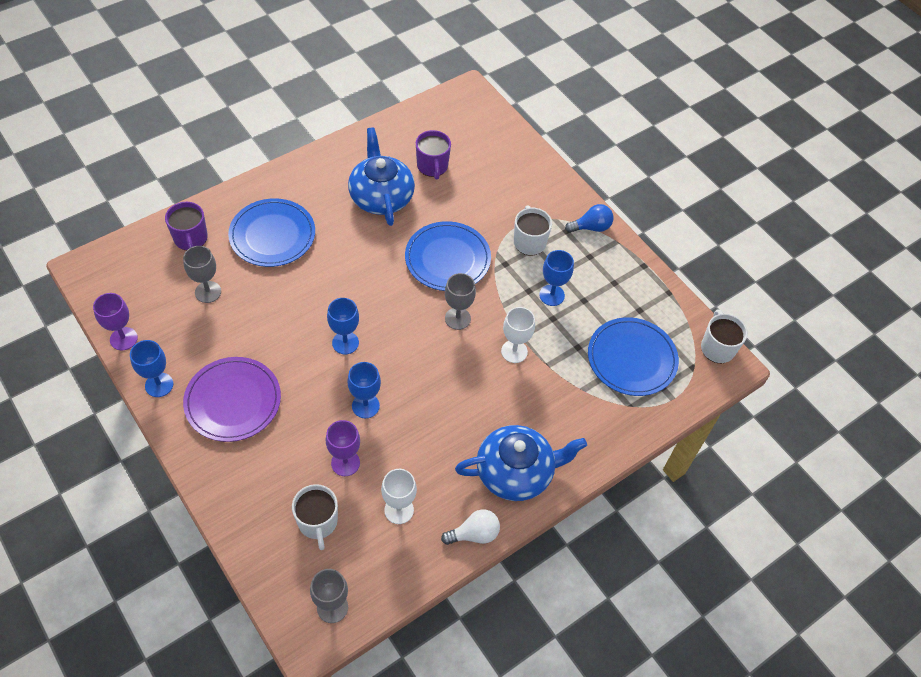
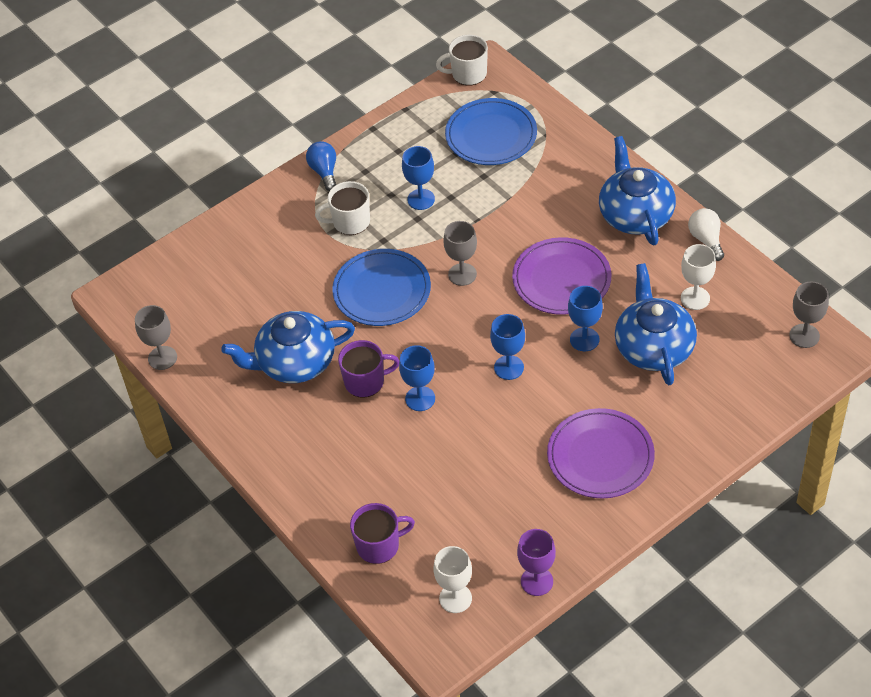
camera: 85 degrees left, 5 degrees down
blue goblet [130,340,173,397] -> blue goblet moved to [399,345,435,411]
grey goblet [183,246,221,303] -> grey goblet moved to [135,305,177,370]
blue plate [228,198,315,267] -> none
white mug [292,484,338,550] -> none
purple goblet [326,420,360,476] -> blue teapot [615,263,697,385]
purple mug [416,130,451,180] -> purple mug moved to [338,340,399,398]
white goblet [501,307,535,363] -> white goblet moved to [433,546,472,613]
none -> purple plate [512,237,611,315]

